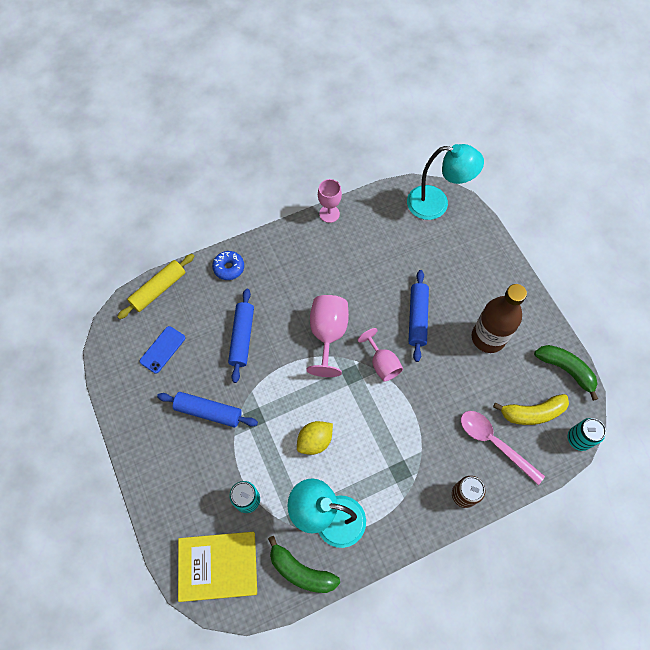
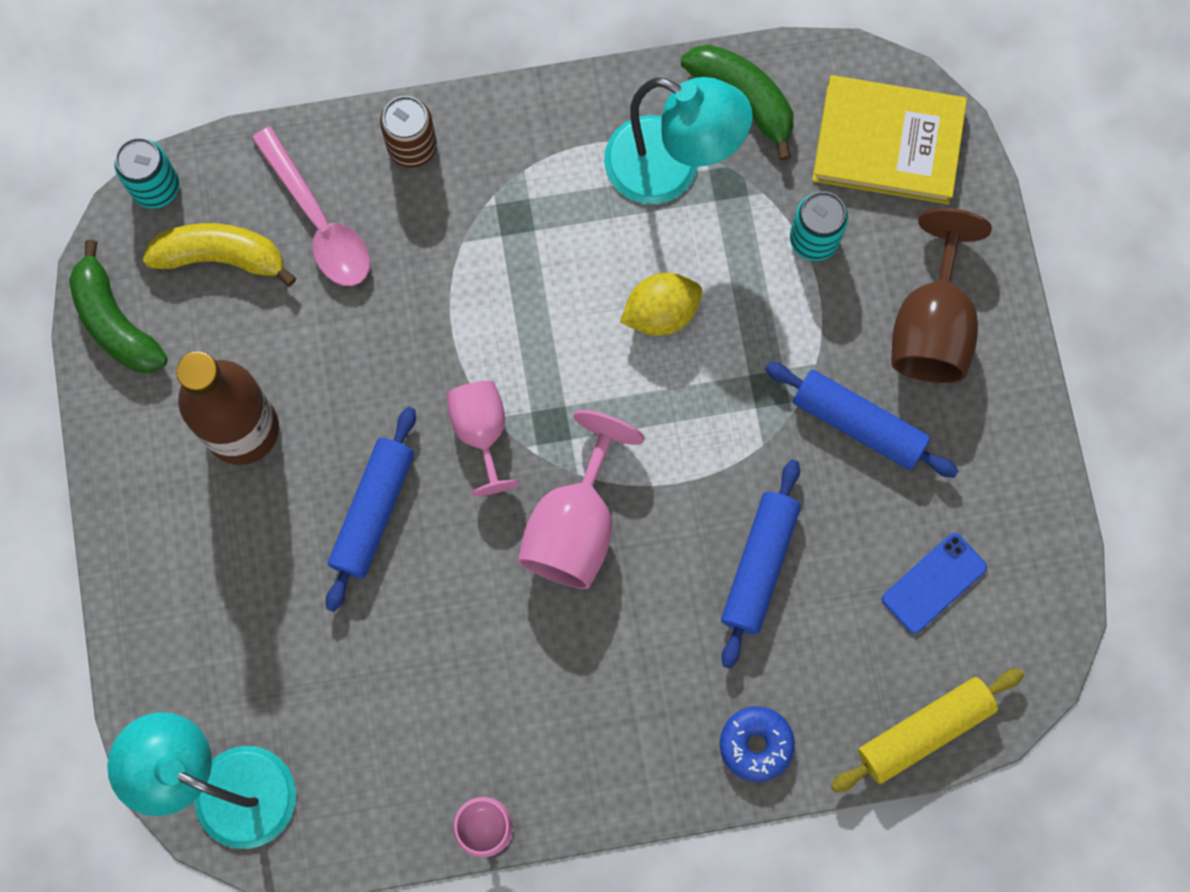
camera: 165 degrees left, 10 degrees up
none -> brown goblet [891,208,992,383]

